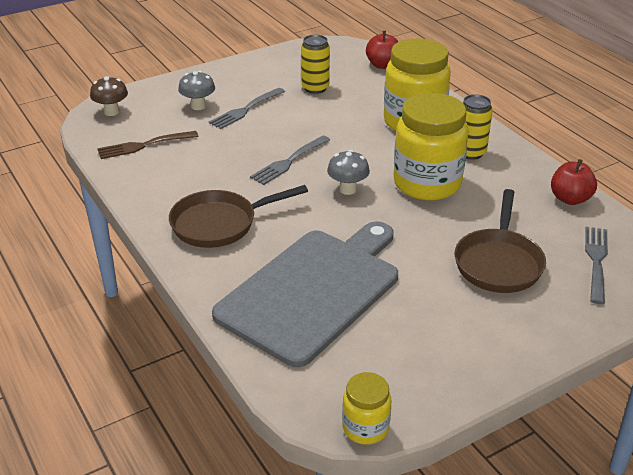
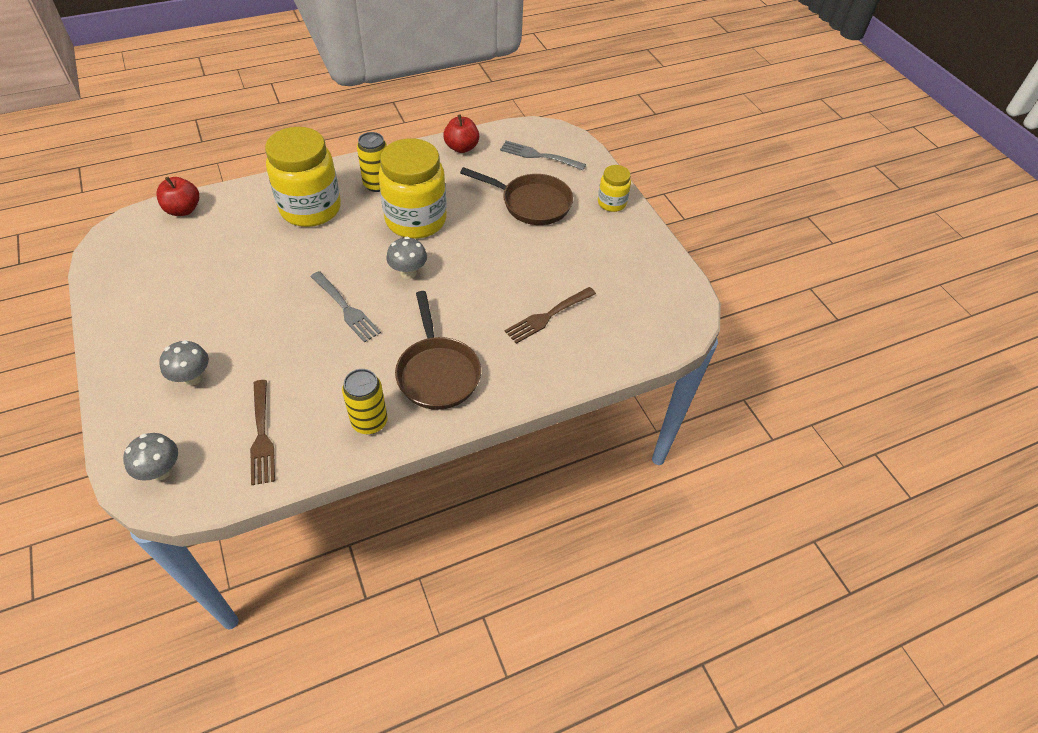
camera: 85 degrees left, 15 degrees up
brown mushroom [90,76,128,116] -> grey mushroom [123,433,178,481]
grey fork [209,88,285,129] -> none
grey cutting board [212,221,398,367] -> brown fork [505,287,596,344]
yellow can [301,35,330,94] -> yellow can moved to [342,369,388,434]
yellow jar [342,372,392,445] -> yellow jar moved to [598,165,631,212]

